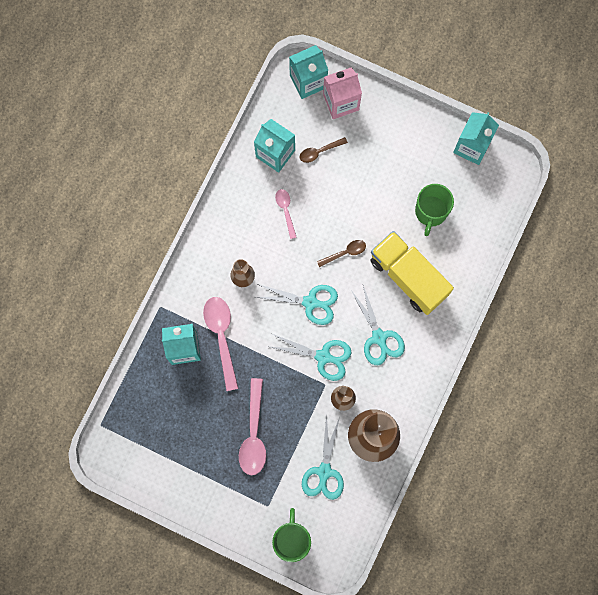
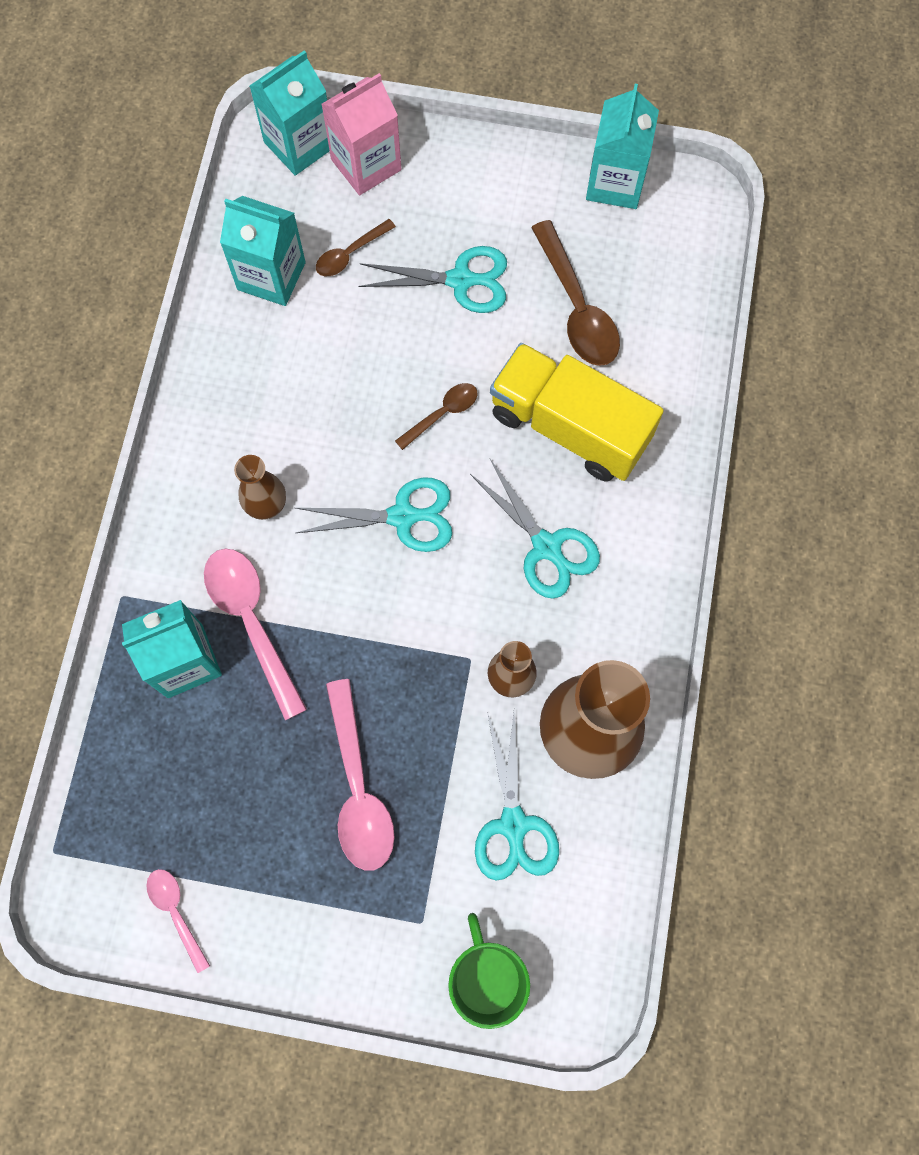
camera: 15 degrees left, 5 degrees down
turquoise scissors [271,334,351,381] -> turquoise scissors moved to [359,246,507,313]
pink spoon [275,189,297,239] -> pink spoon moved to [146,869,210,973]
green mug [415,184,454,236] -> brown spoon [531,220,620,366]

